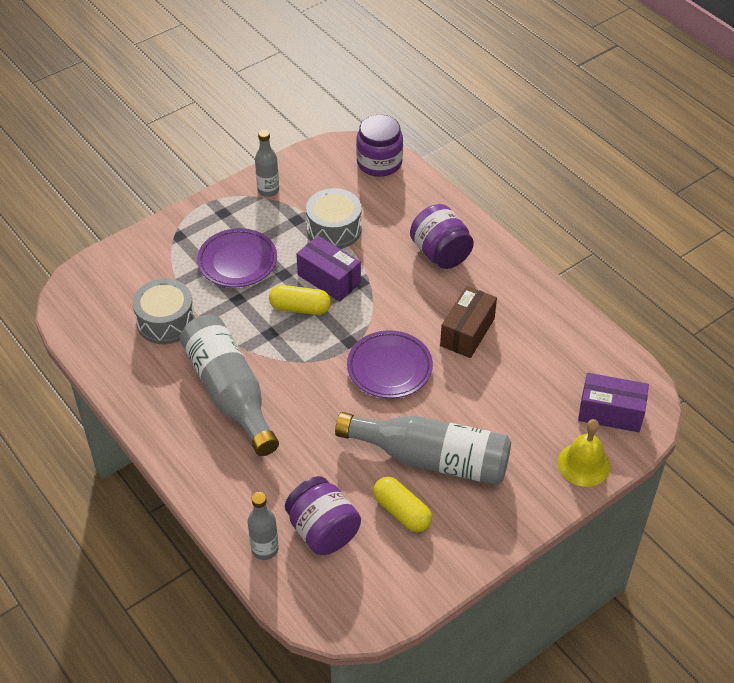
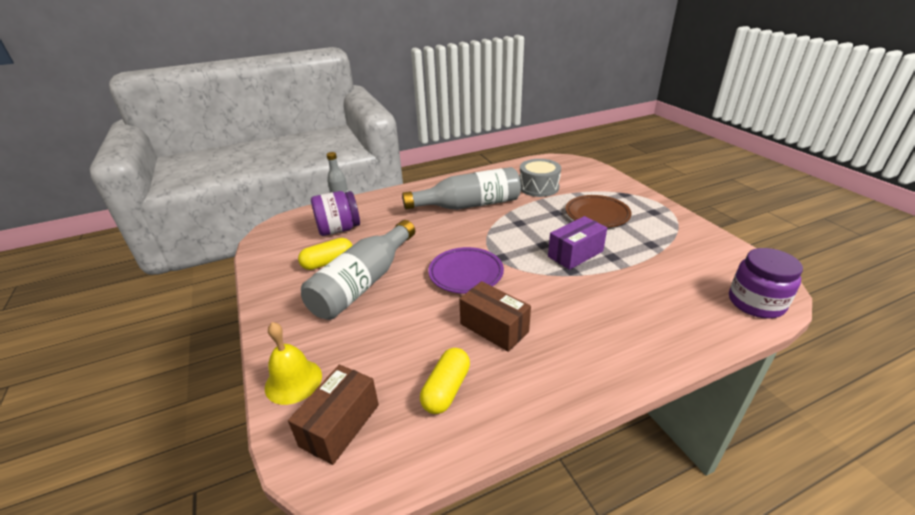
camera: 105 degrees right, 15 degrees down
purple plate [197,228,277,287] -> brown plate [566,195,632,227]
grey bottle [255,130,279,197] -> none
yellow capsule [269,285,331,315] -> yellow capsule moved to [420,348,470,414]
grey drum [306,188,362,249] -> none
purple jar [410,204,474,269] -> none
purple box [578,373,649,432] -> brown box [288,364,379,465]

